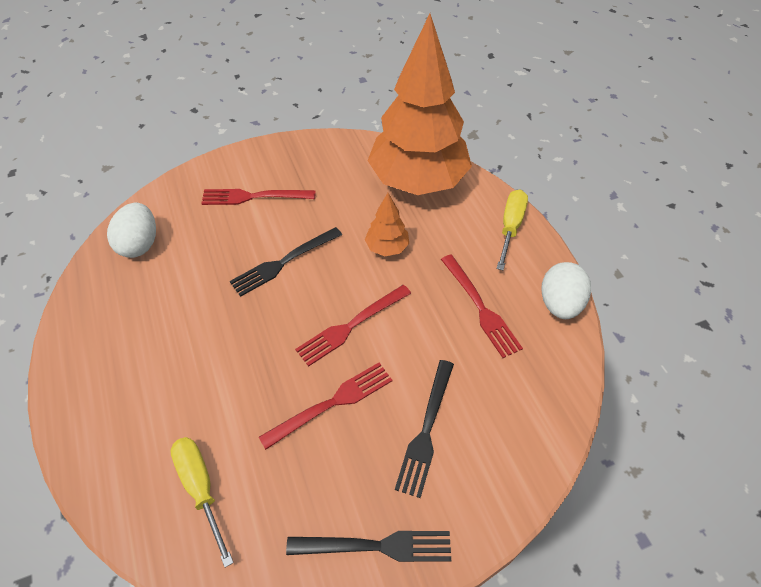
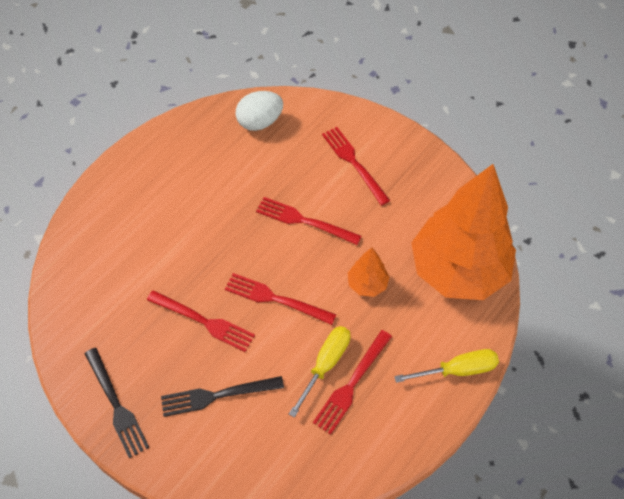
camera: 60 degrees right, 5 degrees up
yellow screwdriver [171,437,234,567] -> yellow screwdriver moved to [289,326,351,418]
black fork [230,227,342,297] -> red fork [256,197,361,245]
white egg [541,262,591,319] -> none

